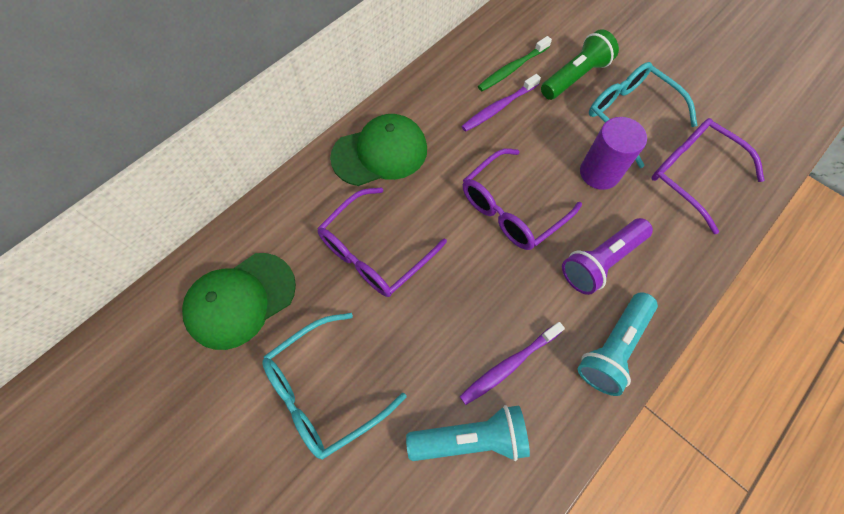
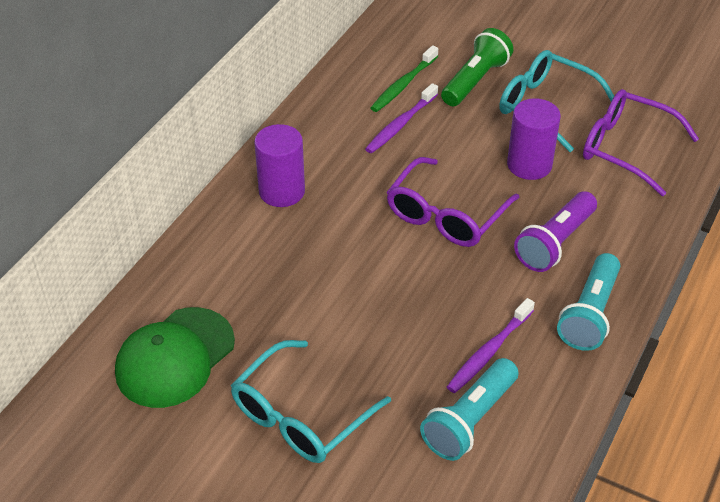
camera: 15 degrees left, 20 degrees down
purple glasses [317,187,447,297] -> none
green cap [330,114,427,186] -> purple cylinder [254,124,305,207]
turquoise flashlight [406,405,530,461] -> turquoise flashlight turned 150 degrees clockwise [420,358,519,461]

